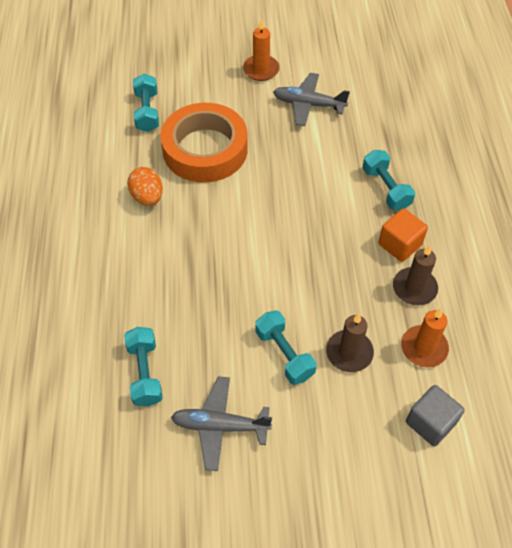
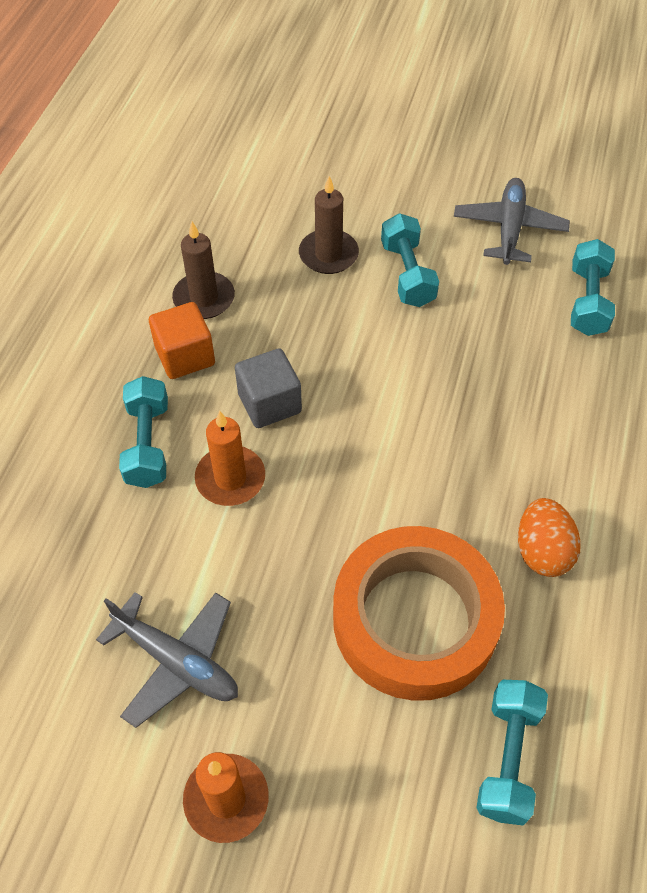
camera: 160 degrees left, 0 degrees up
grey plane [171,376,272,471] -> grey plane turned 105 degrees counterclockwise [454,178,570,265]
orange candle [401,308,449,367] -> orange candle moved to [195,411,265,506]
grey cube [406,385,465,446] -> grey cube moved to [235,348,302,428]

